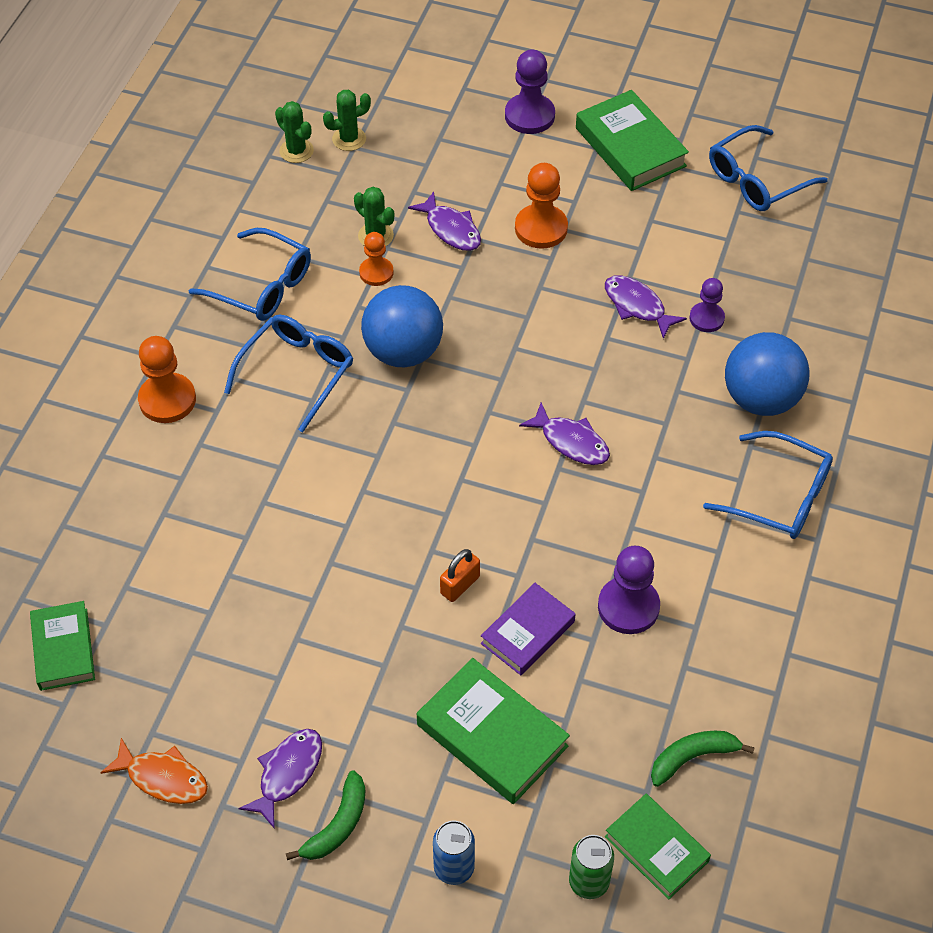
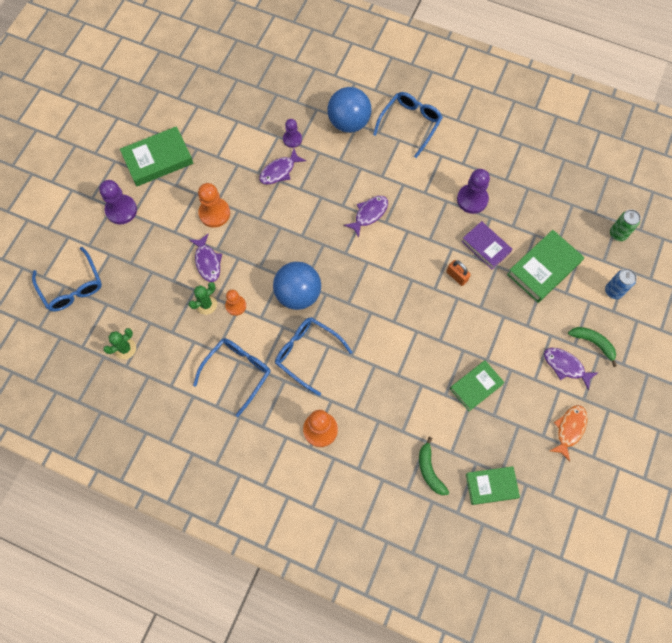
camera: 85 degrees left, 15 degrees up
green cactus [323,90,371,151] -> none
purple fish [408,191,481,251] -> purple fish turned 105 degrees clockwise [189,234,222,282]
green book [605,794,711,899] -> green book moved to [450,360,505,411]
green banana [651,731,755,787] -> green banana moved to [419,437,449,495]
blue glasses [709,125,828,211] -> blue glasses moved to [32,247,102,312]

